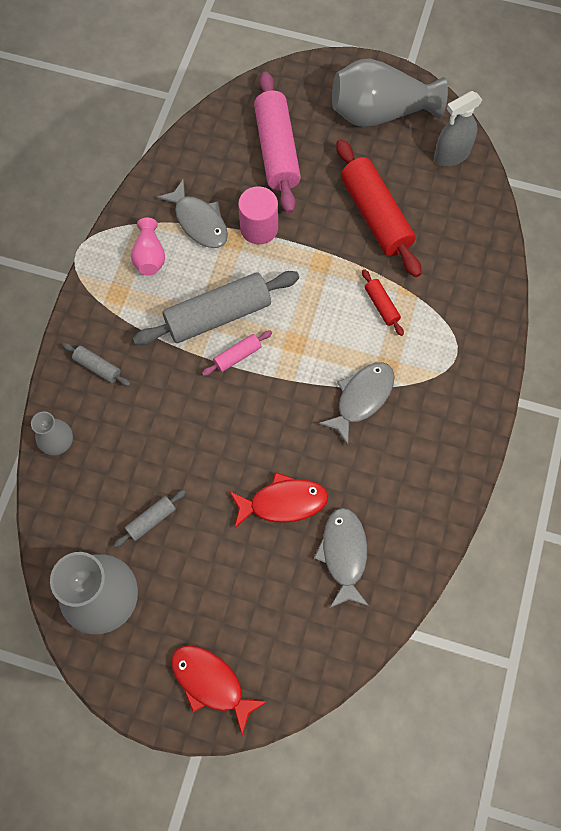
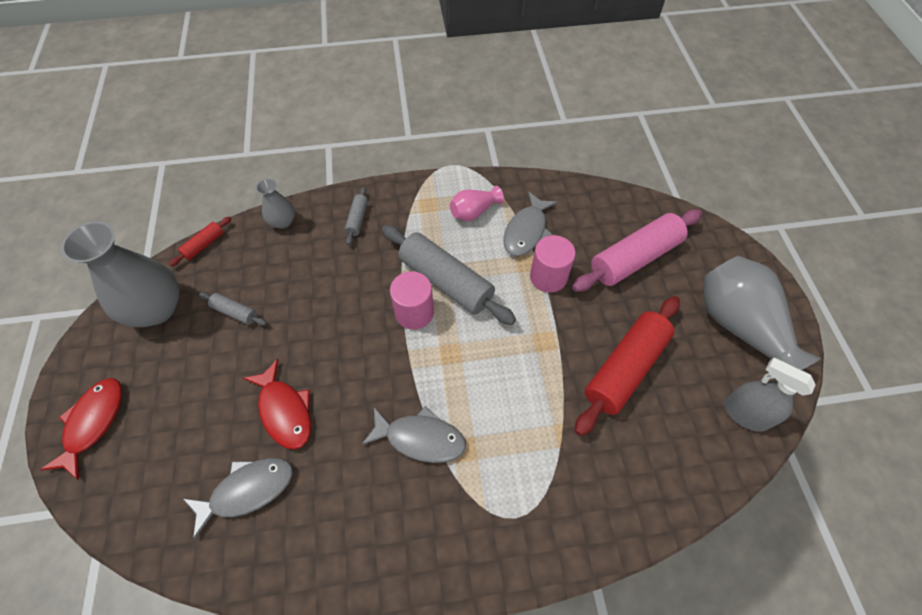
camera: 65 degrees right, 10 degrees down
pink rolling pin [202,330,272,376] -> pink cylinder [390,271,434,330]
red rolling pin [362,269,404,336] -> red rolling pin moved to [169,217,231,266]

